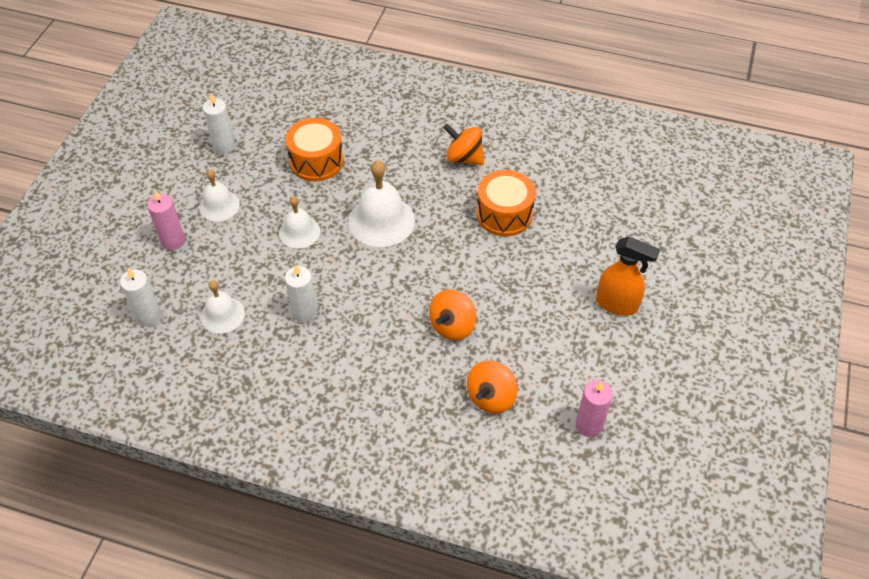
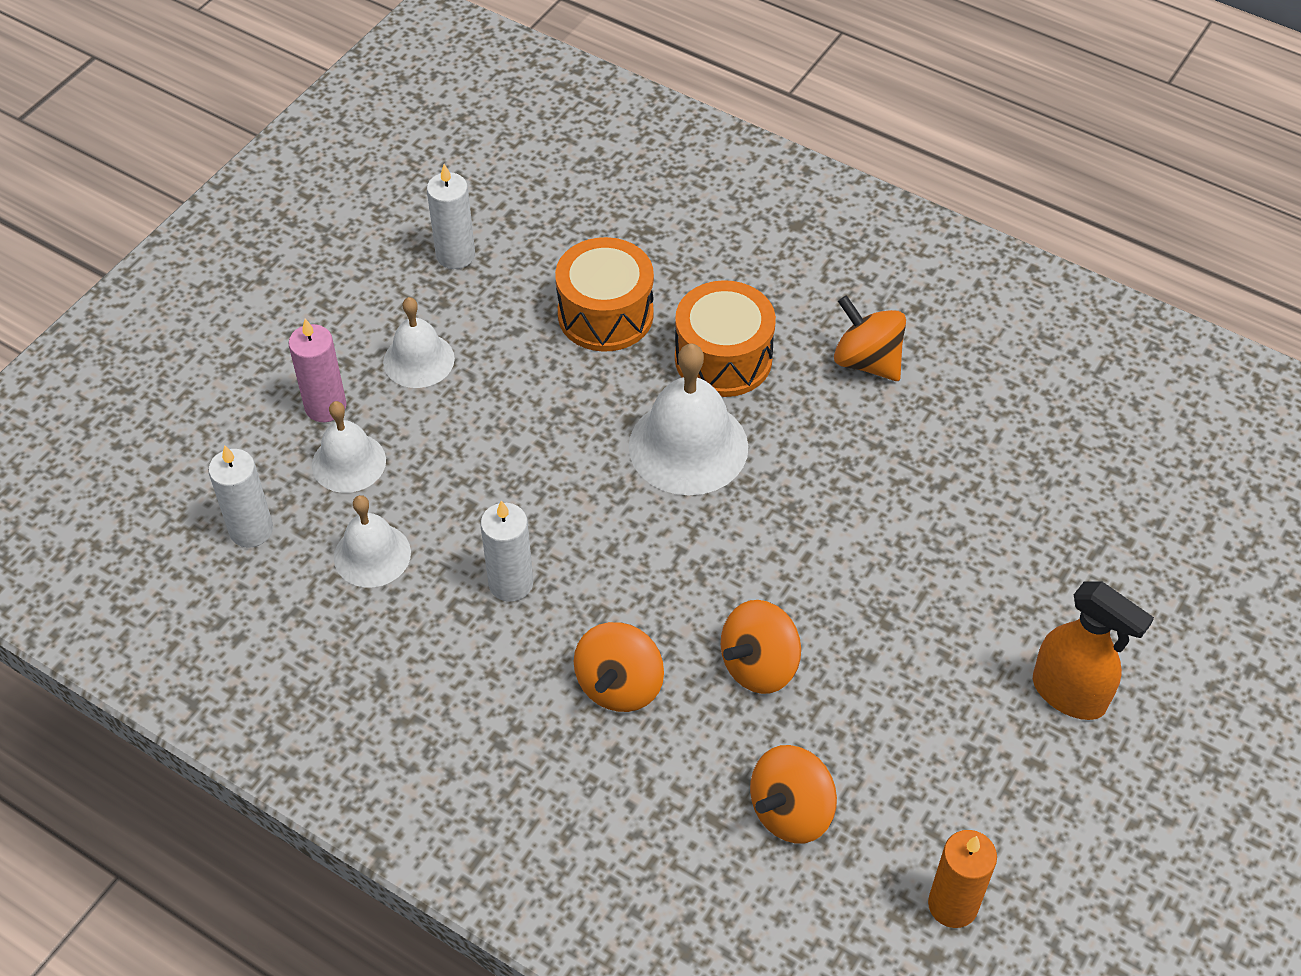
camera: 15 degrees right, 0 degrees up
white bell [279,196,320,248] -> white bell moved to [312,401,386,493]
orange drum [477,170,536,236] -> orange drum moved to [675,280,776,397]
pink candle [576,380,613,437] -> orange candle [928,830,997,928]
none -> orange spinning top [574,622,664,712]

